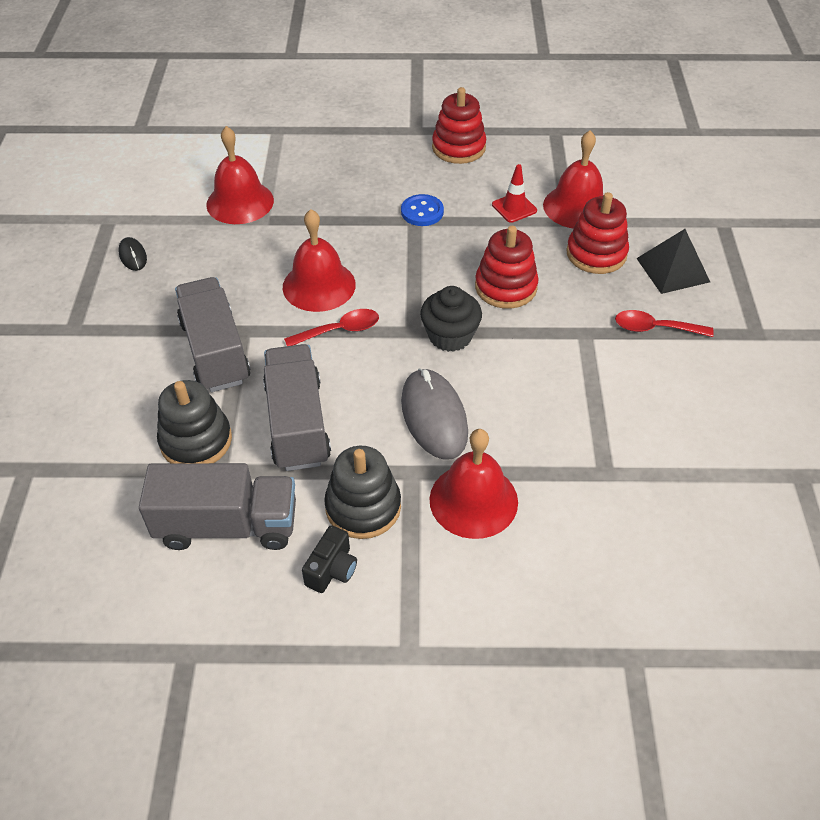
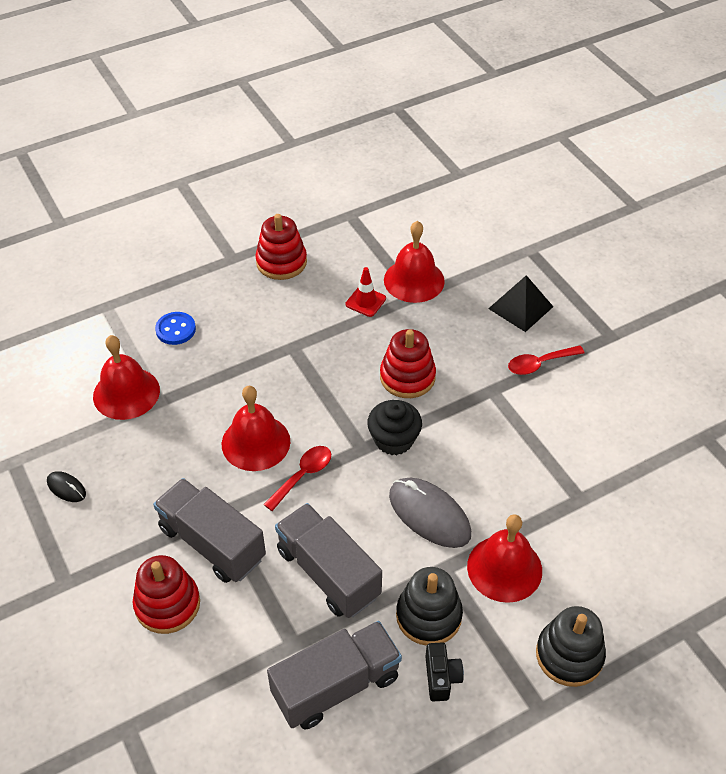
camera: 30 degrees left, 0 degrees up
black stacking toy [157,380,232,463] -> black stacking toy moved to [536,606,606,687]
blue button [401,194,444,226] -> blue button moved to [155,312,196,345]
red stacking toy [566,192,629,274] -> red stacking toy moved to [133,555,200,634]

